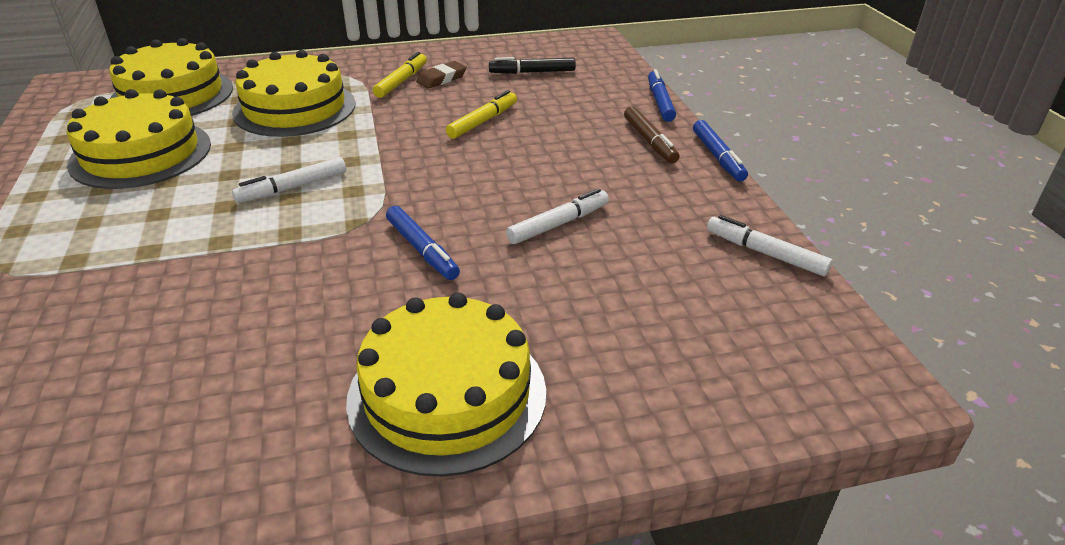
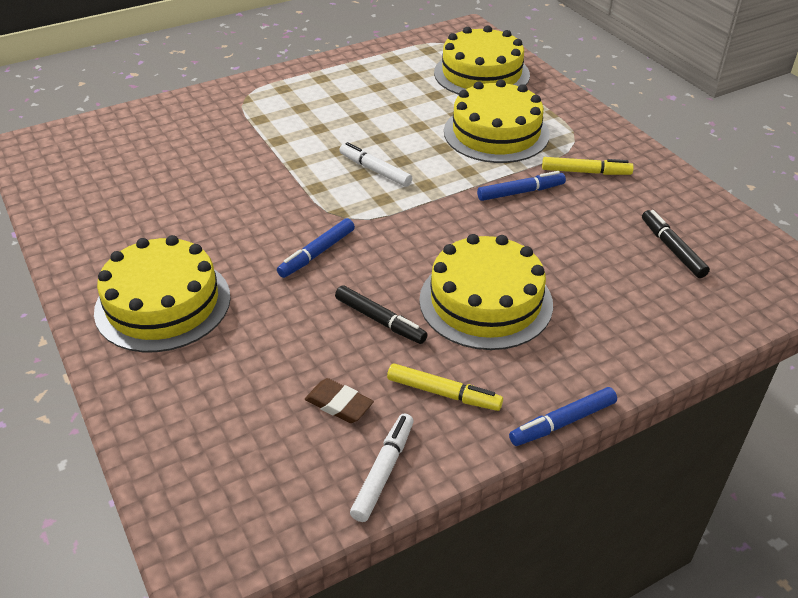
camera: 75 degrees right, 5 degrees up
yellow cake [67,89,211,189] -> yellow cake moved to [419,234,553,350]
brown eraser [416,61,467,89] -> brown eraser moved to [305,378,374,423]
yellow marker [446,90,517,139] -> yellow marker moved to [387,363,503,411]
white marker [506,188,609,244] -> black marker [335,286,428,344]
brown marker [624,106,679,163] -> none
blue marker [648,69,676,122] -> blue marker moved to [477,171,566,201]

